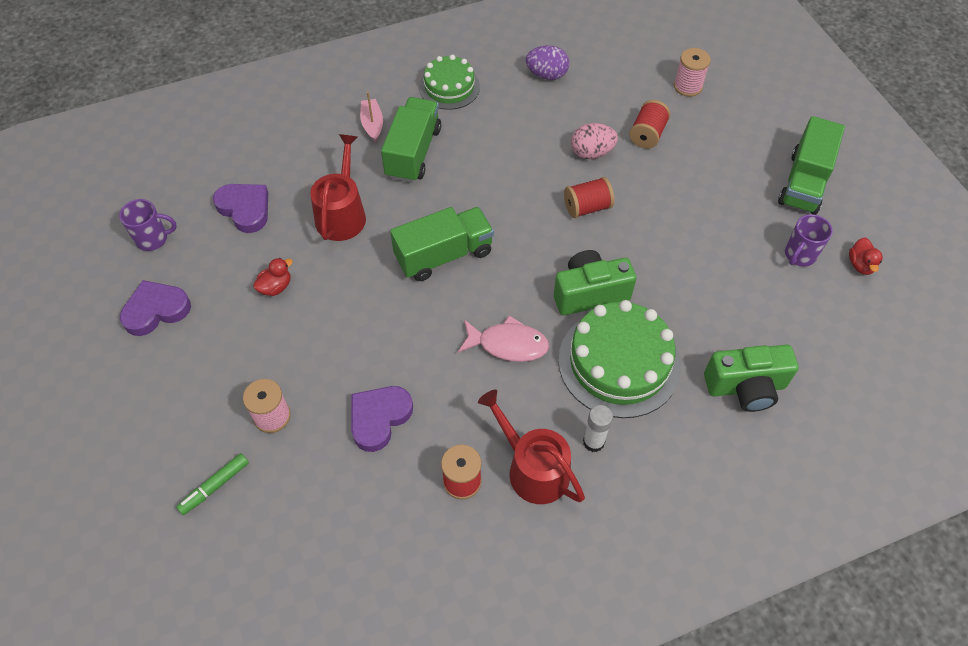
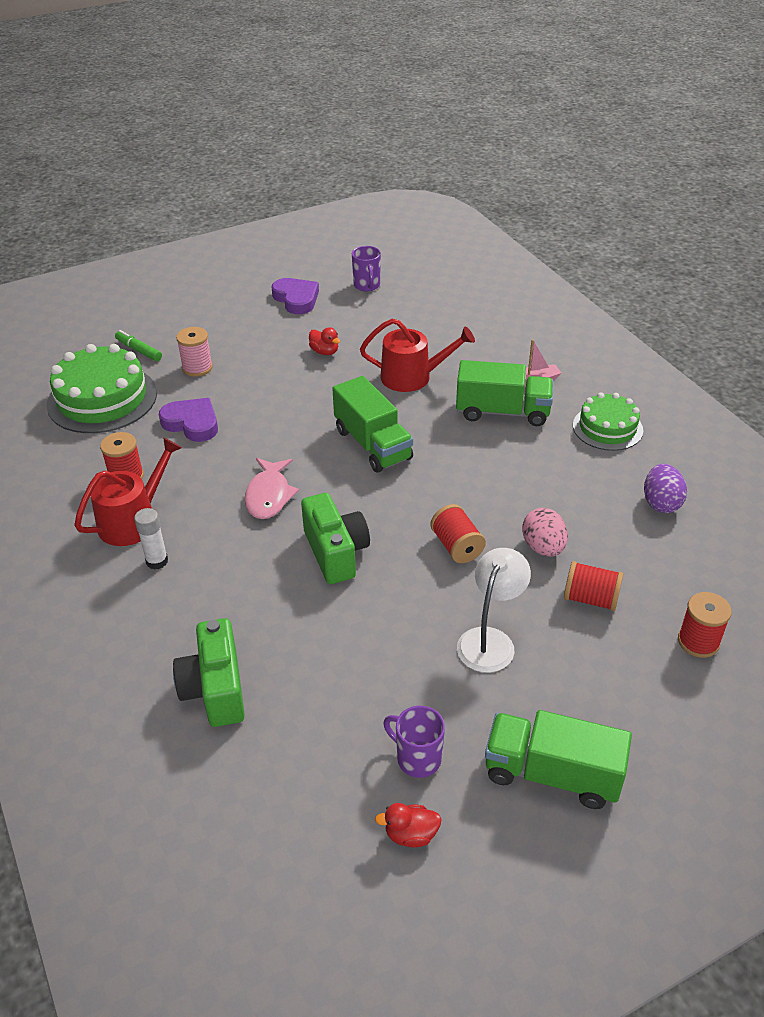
camera: 85 degrees right, 15 degrees down
purple heart [213,184,268,233] -> none
green cake [558,300,681,418] -> green cake moved to [47,344,157,433]
pink spool [674,48,711,97] -> red spool [678,592,732,658]
none -> white lamp [457,548,531,673]

